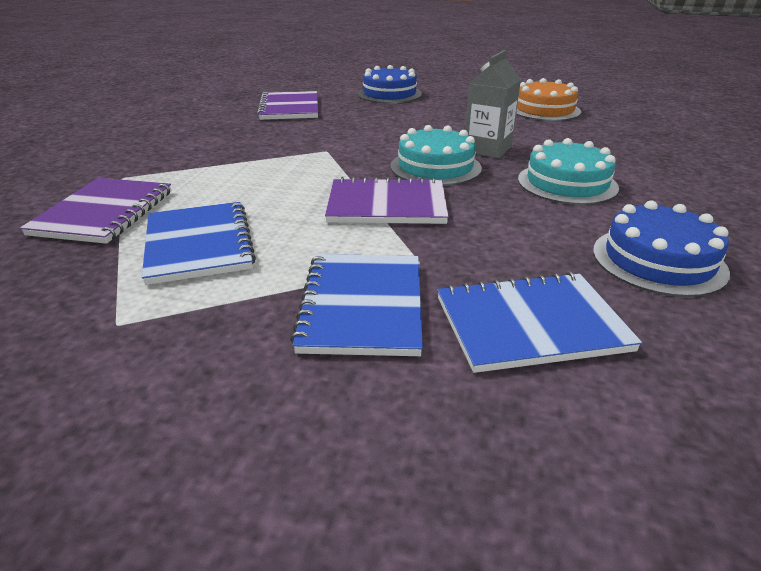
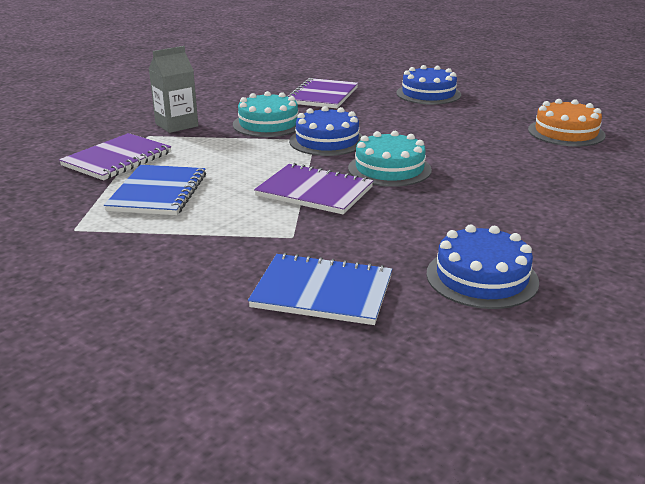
camera: 25 degrees right, 5 degrees down
blue notebook [290,254,423,356] -> none
grey carton [465,50,521,158] -> grey carton moved to [149,46,198,133]
turquoise cake [518,138,619,205] -> turquoise cake moved to [233,91,298,137]
none -> blue cake [289,106,363,156]

